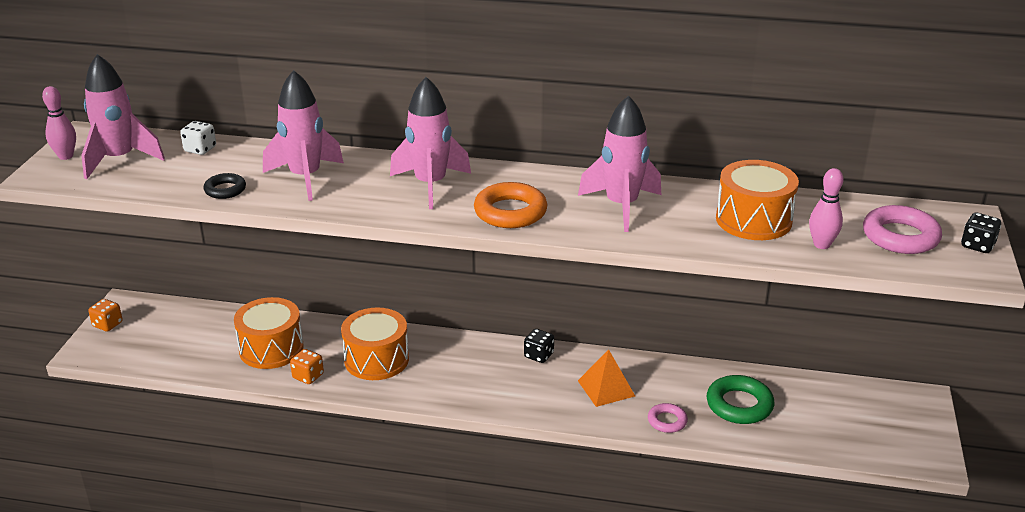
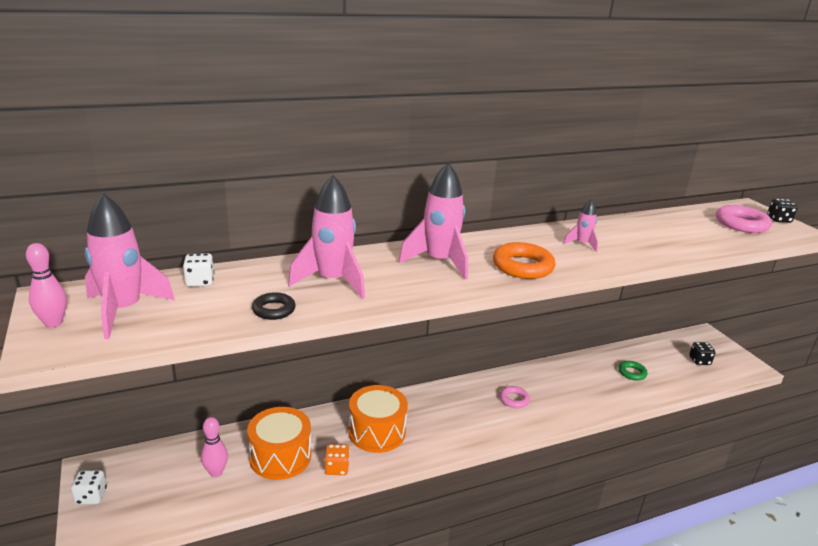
camera: 35 degrees left, 5 degrees down
orange dice [88,299,123,332] -> white dice [71,470,107,504]
black dice [524,329,554,363] -> black dice moved to [689,342,716,365]
pink rocket [578,95,661,232] -> pink rocket [563,199,598,252], size x0.51
orange pyramid [578,349,635,407] -> none
pink ring [648,403,688,433] -> pink ring moved to [500,386,530,408]
green ring [707,375,774,424] -> green ring [618,361,648,381], size x0.58
orange drum [716,160,799,240] -> none
pink bowling pin [809,168,843,249] -> pink bowling pin moved to [201,417,228,477]

